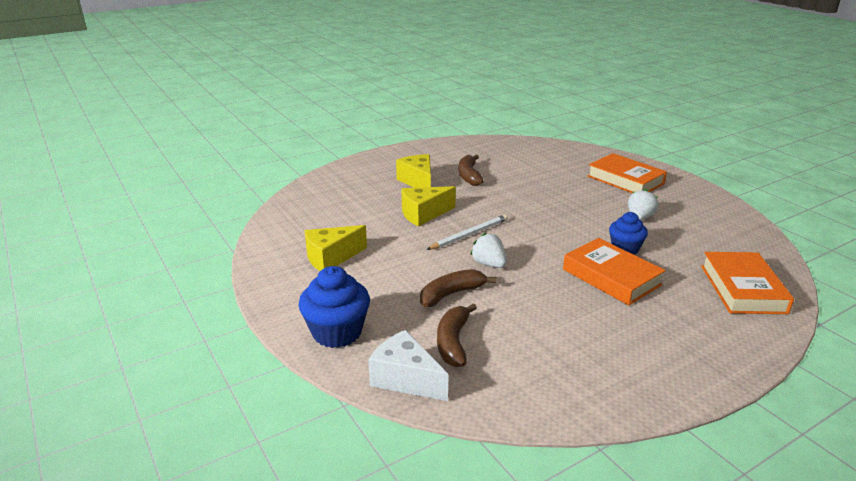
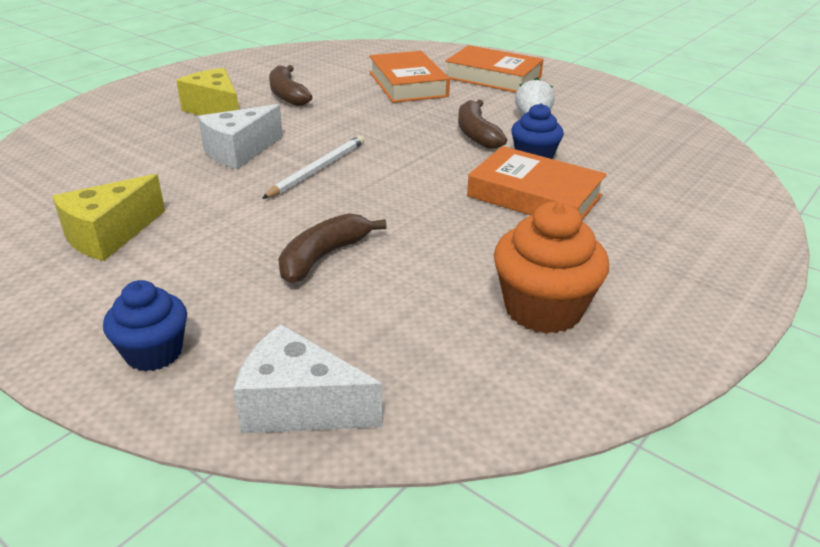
camera: 20 degrees left, 5 degrees up
blue cupcake [299,266,370,348] -> blue cupcake [103,280,187,372], size x0.65
yellow cheese [401,186,456,227] -> white cheese [198,104,283,169]
brown banana [437,303,477,367] -> brown banana moved to [458,100,507,149]
white strawberry [470,233,507,268] -> none
orange book [701,252,794,314] -> orange book moved to [369,51,450,103]
none -> orange cupcake [494,201,609,334]

